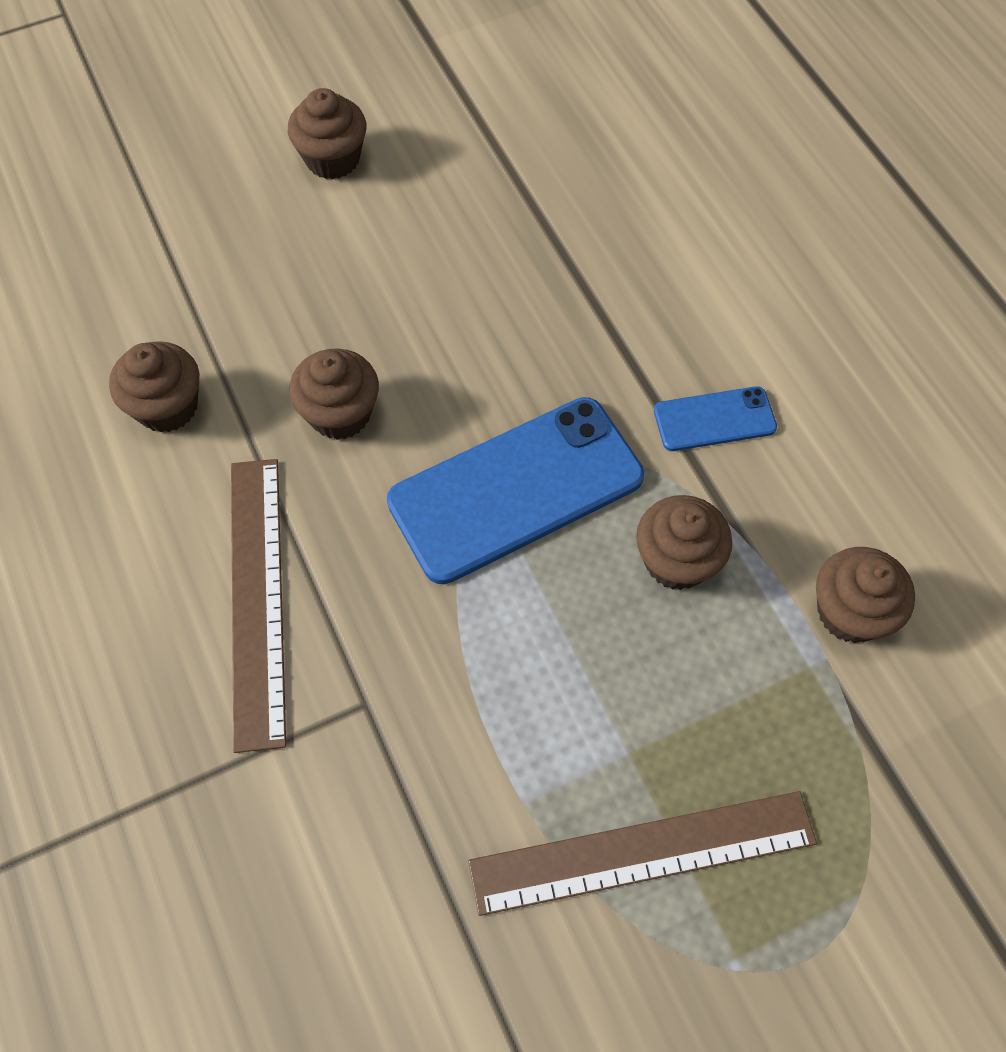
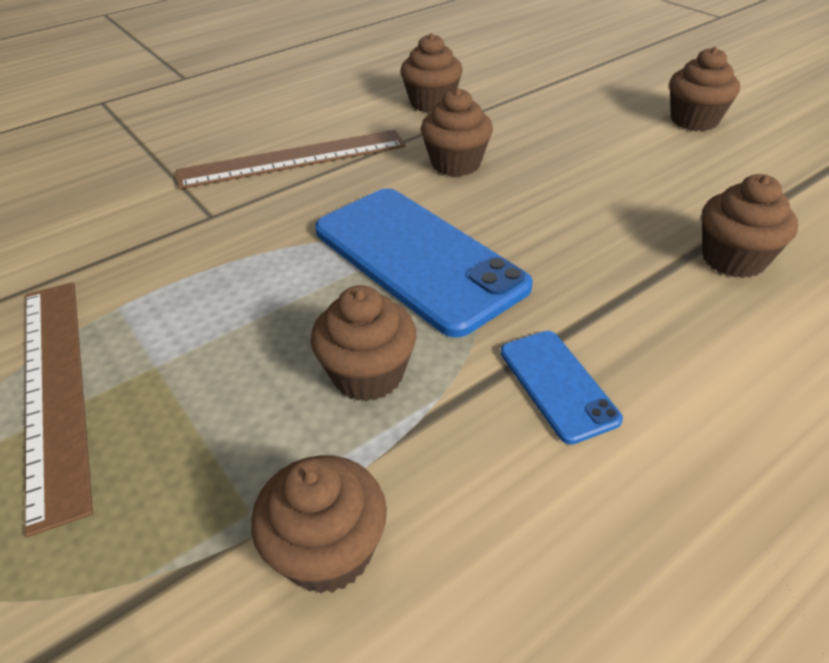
camera: 80 degrees right, 20 degrees down
none -> brown cupcake [702,174,798,278]

